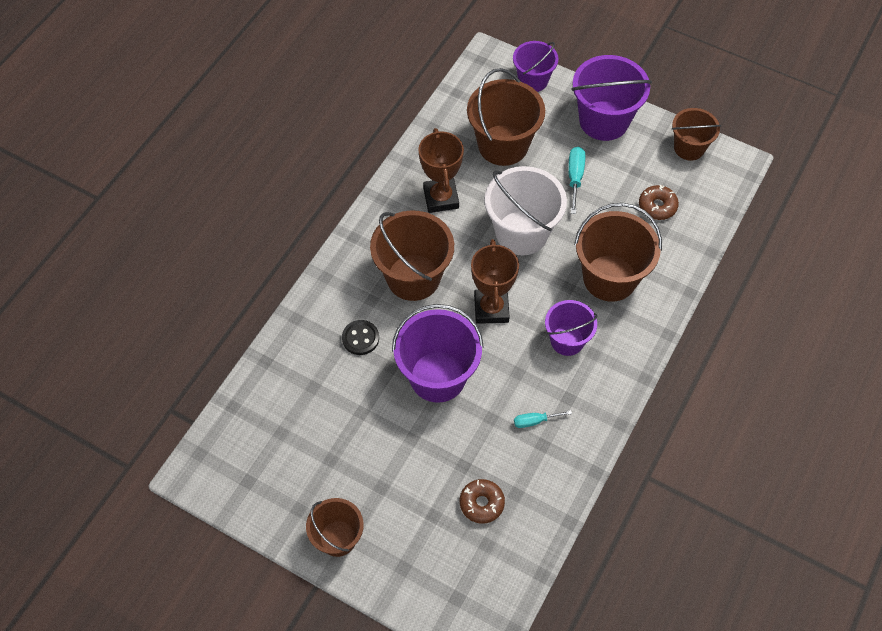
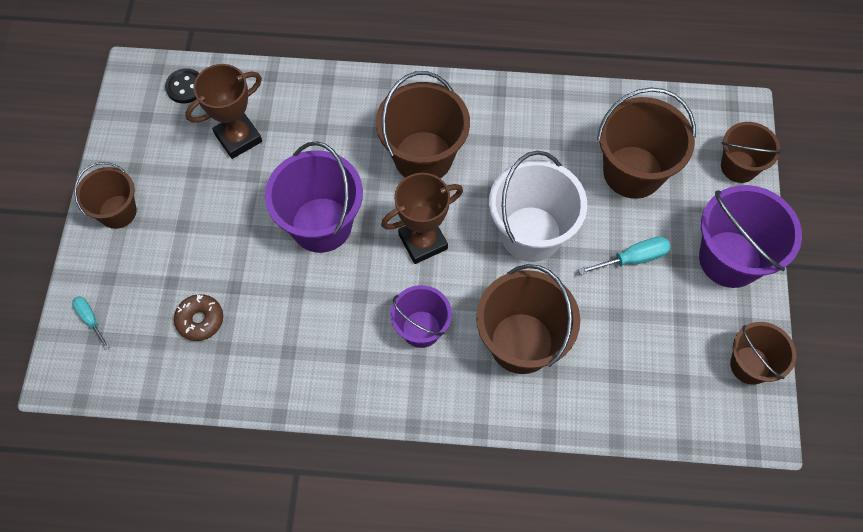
camera: 65 degrees right, 5 degrees up
black button [342,320,379,355] -> black button moved to [165,68,199,103]
brown trophy [418,128,464,213] -> brown trophy moved to [185,64,262,159]
purple bucket [513,41,558,92] -> brown bucket [721,122,782,183]
turquoise screwdriver [514,410,572,428] -> turquoise screwdriver moved to [72,296,110,349]
brown donut [639,185,679,220] -> none

